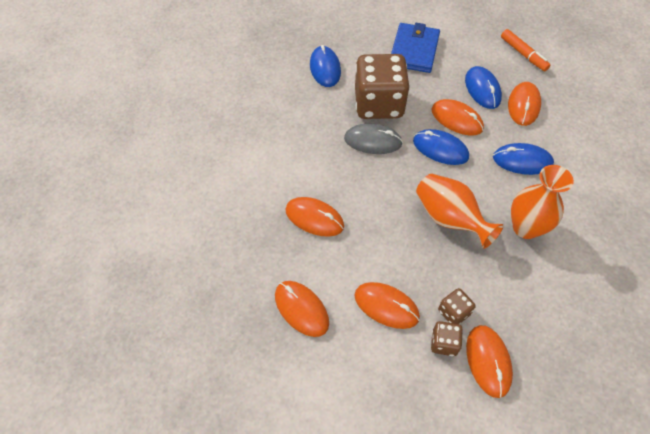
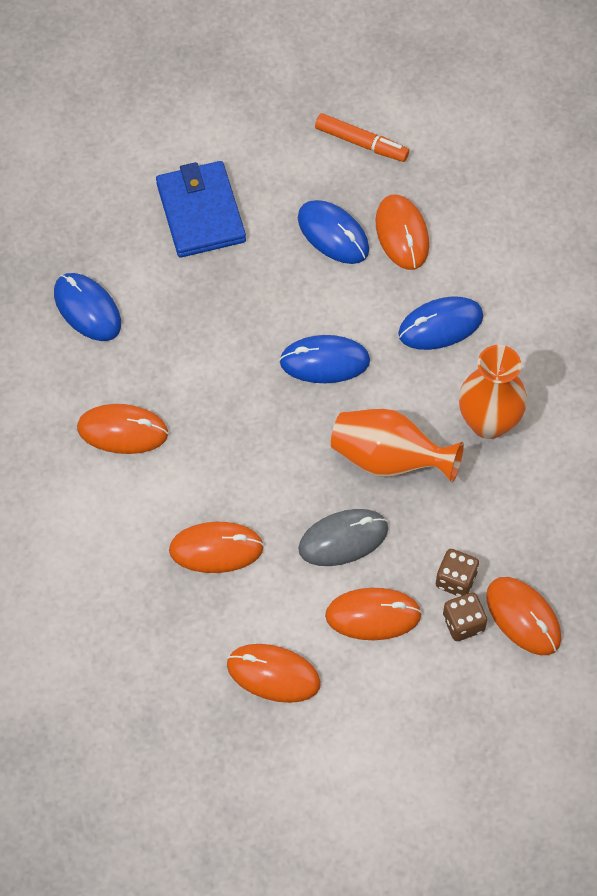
camera: 30 degrees left, 5 degrees up
grey mouse [344,124,403,154] -> grey mouse moved to [298,509,388,566]
brown dice [355,54,410,119] -> none
orange mouse [432,99,484,135] -> orange mouse moved to [77,404,168,454]

